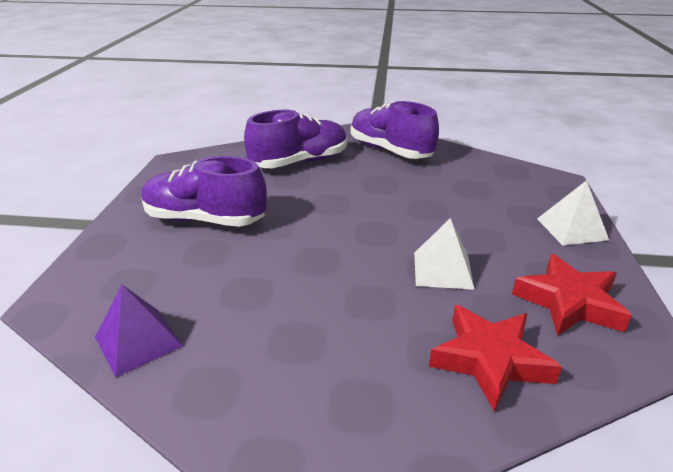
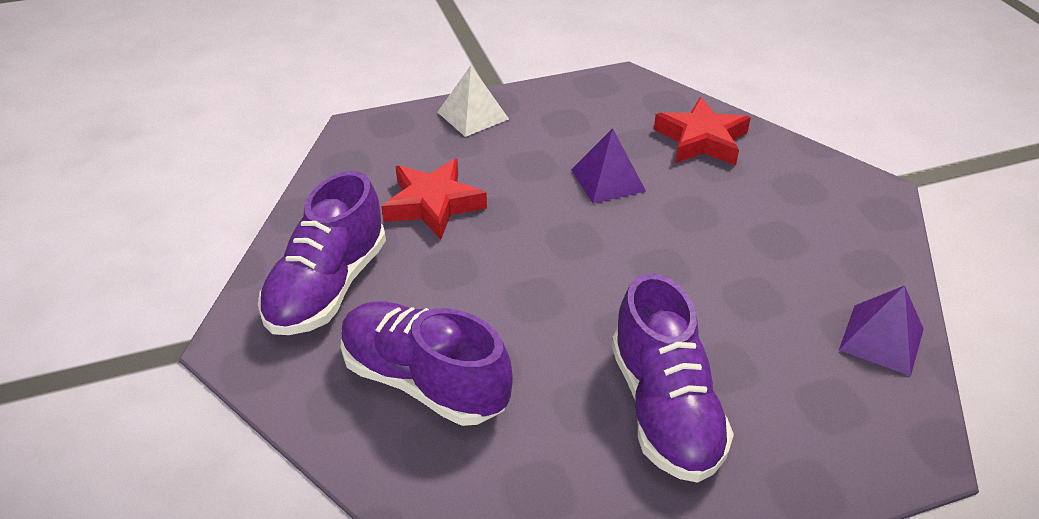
camera: 115 degrees left, 10 degrees up
white pyramid [414,218,475,290] -> purple pyramid [571,128,646,204]
red star [512,254,632,336] -> red star moved to [381,159,487,240]

